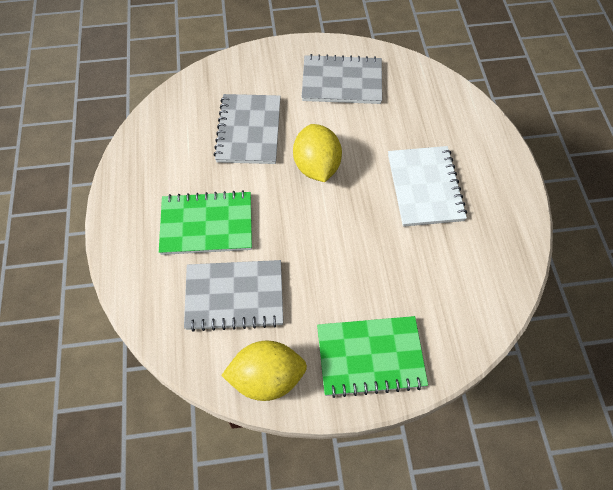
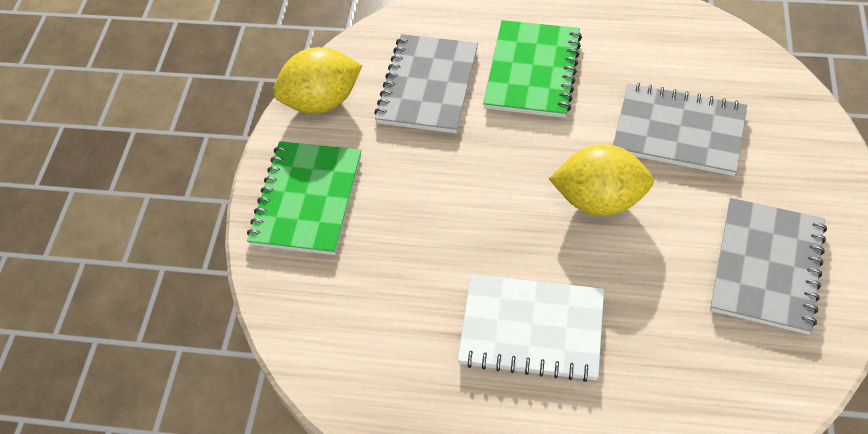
camera: 110 degrees right, 5 degrees down
yellow lemon [221,341,307,401] -> yellow lemon turned 60 degrees clockwise [273,47,362,114]

